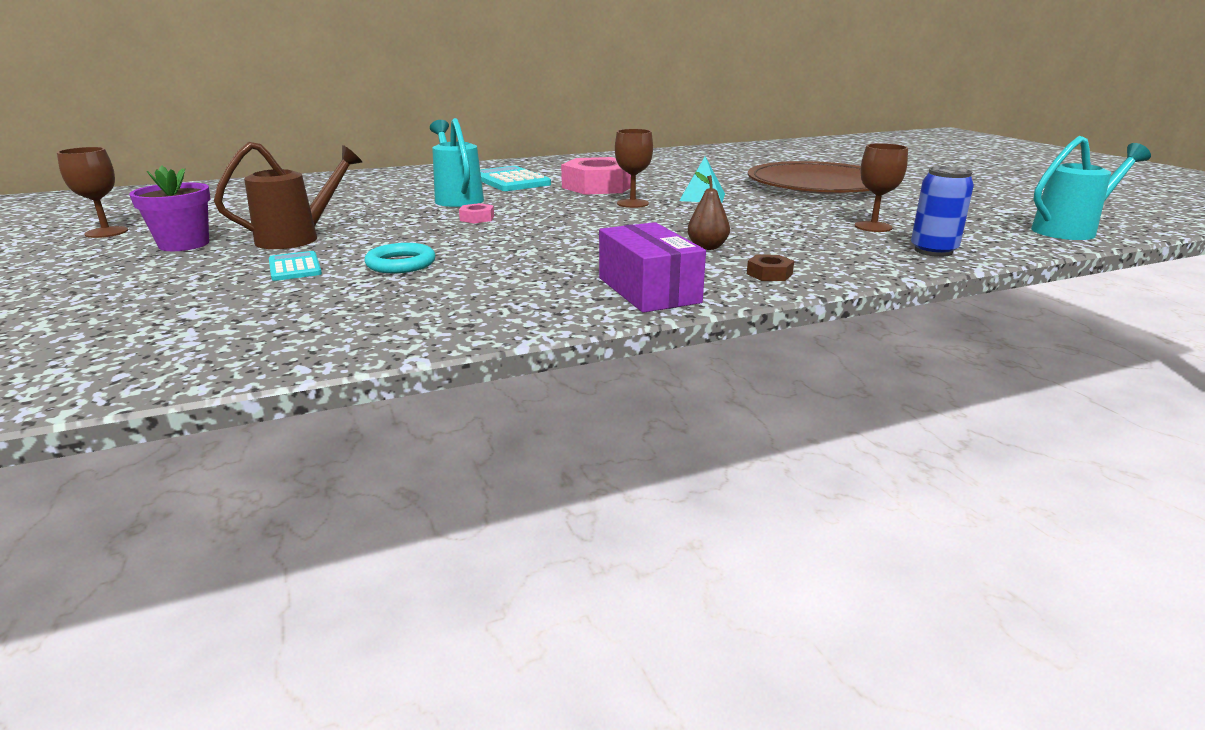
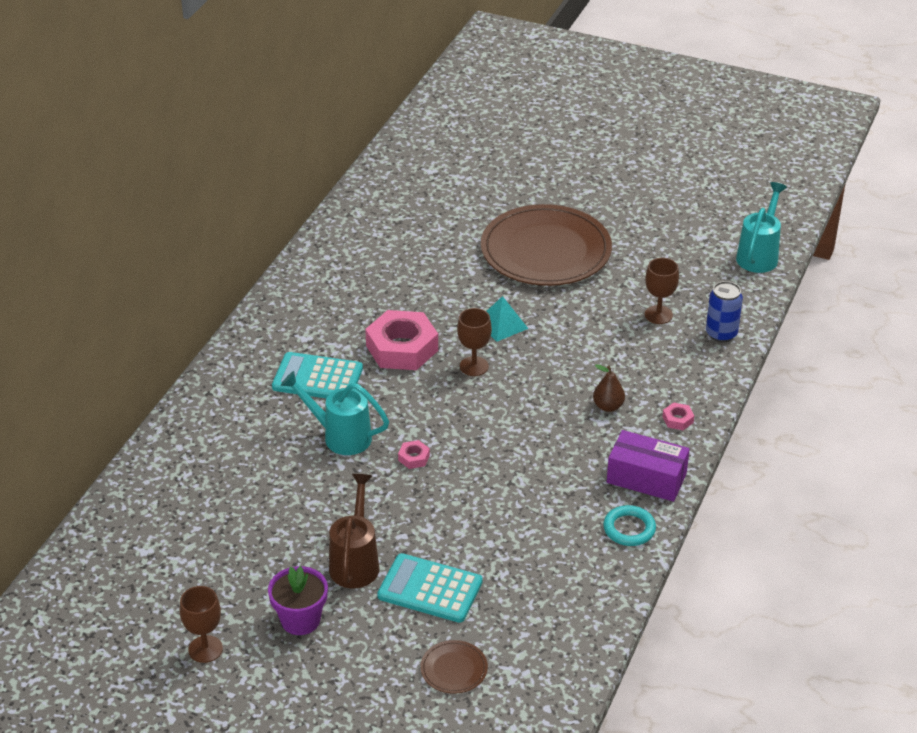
camera: 45 degrees left, 15 degrees up
turquoise calculator [269,251,322,281] -> turquoise calculator [377,553,483,623], size x1.75
turquoise ring [364,243,435,273] -> turquoise ring moved to [603,505,656,546]
brown nut [747,255,794,281] -> pink nut [663,403,694,430]
none -> brown plate [420,640,488,694]

